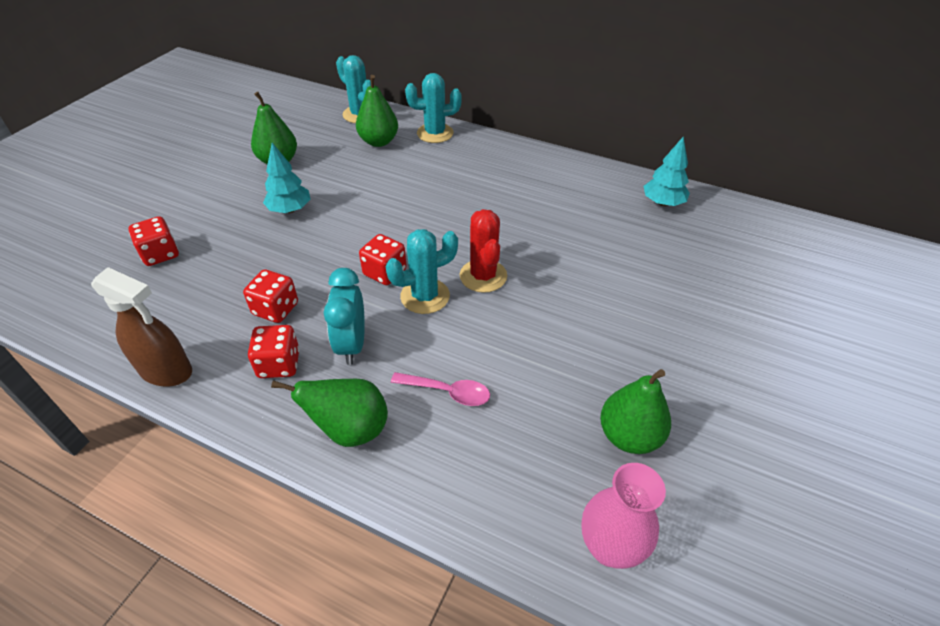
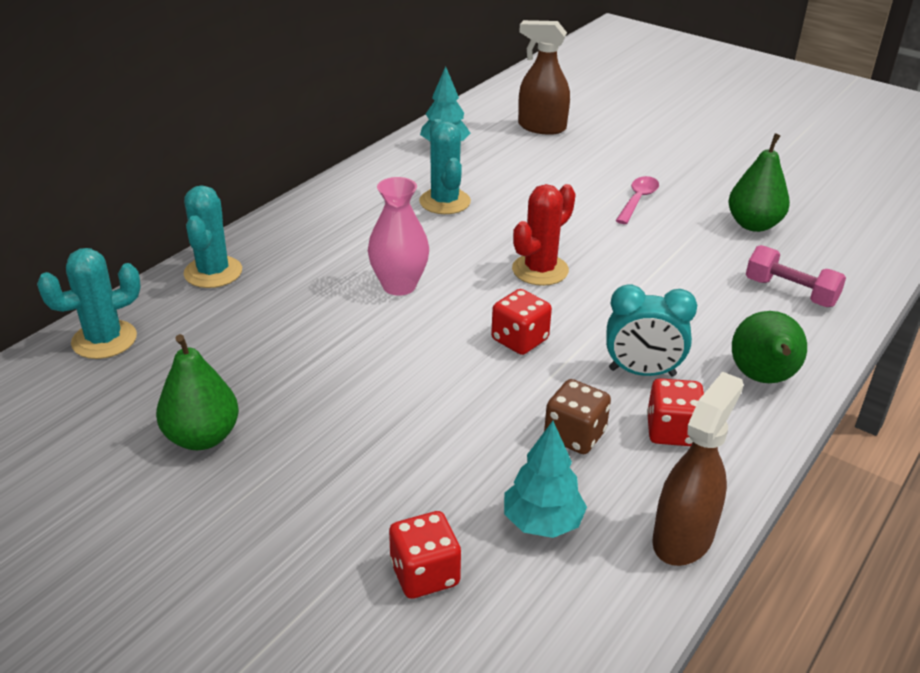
camera: 80 degrees left, 10 degrees down
red dice [243,269,298,323] -> brown dice [544,379,611,454]
turquoise tree [263,143,310,213] -> turquoise tree moved to [504,421,587,538]
green pear [356,75,398,147] -> none
turquoise cactus [386,229,458,314] -> turquoise cactus moved to [419,119,471,214]
pink spoon [391,372,490,406] -> pink spoon moved to [616,176,659,224]
red cactus [460,209,507,293] -> red cactus turned 45 degrees counterclockwise [512,184,576,286]
pink vase [582,463,666,569] -> pink vase moved to [368,177,429,296]
none -> brown spray bottle [518,20,570,135]
none -> pink dumbbell [746,245,846,307]

